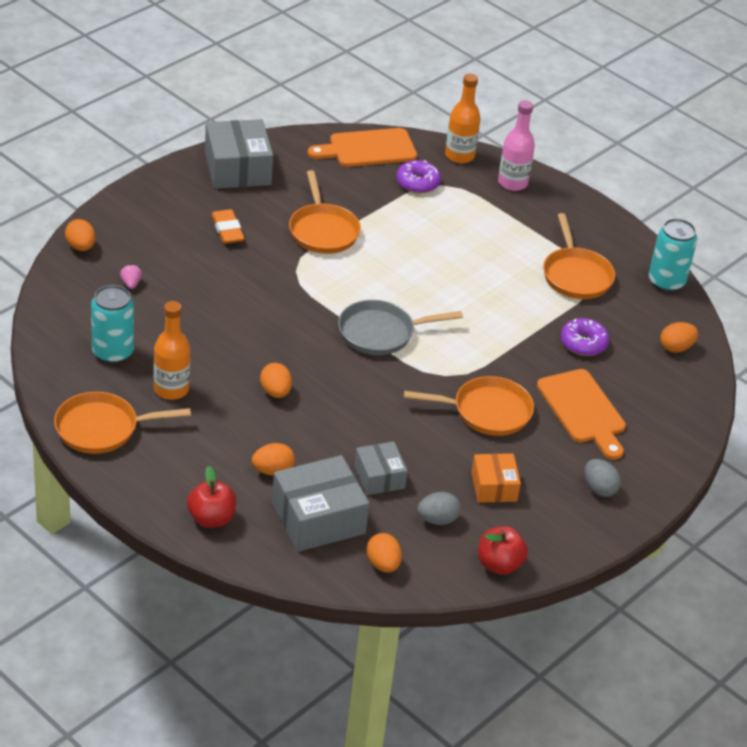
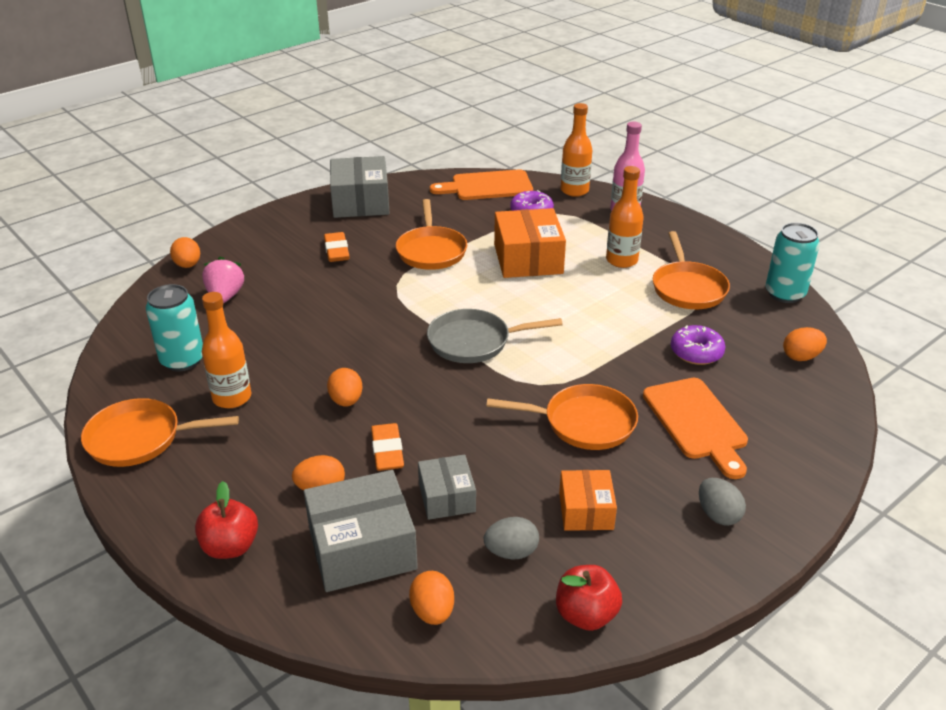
camera: 10 degrees right, 5 degrees down
pink strawberry [120,264,142,289] -> pink strawberry [202,256,245,303], size x1.84
none -> orange eraser [371,423,404,471]
none -> orange box [494,208,566,278]
none -> orange bottle [606,166,644,268]

